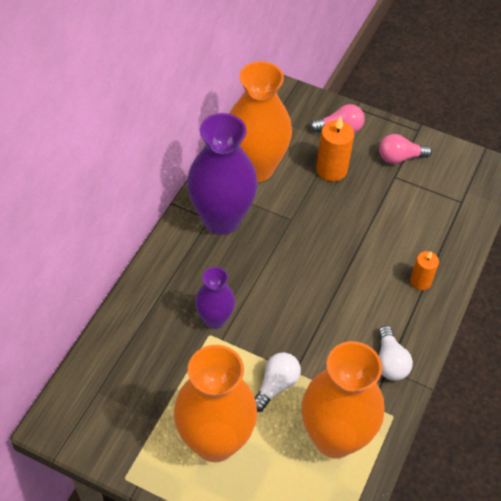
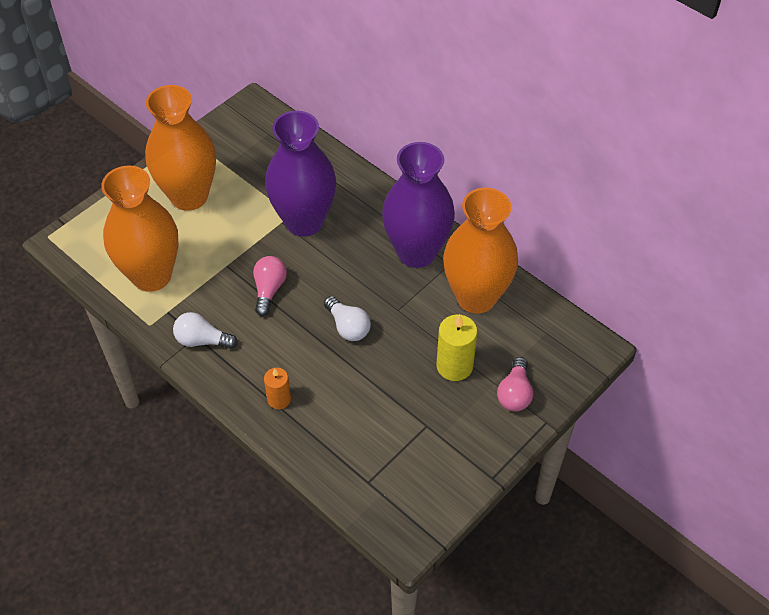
camera: 110 degrees right, 0 degrees up
purple vase [195,267,235,329] -> purple vase [265,111,336,237], size x1.85
white light bulb [254,353,301,412] -> white light bulb moved to [324,296,371,341]
orange candle [316,116,354,181] -> yellow candle [436,314,477,381]
pink light bulb [379,134,432,164] -> pink light bulb moved to [253,256,287,316]

